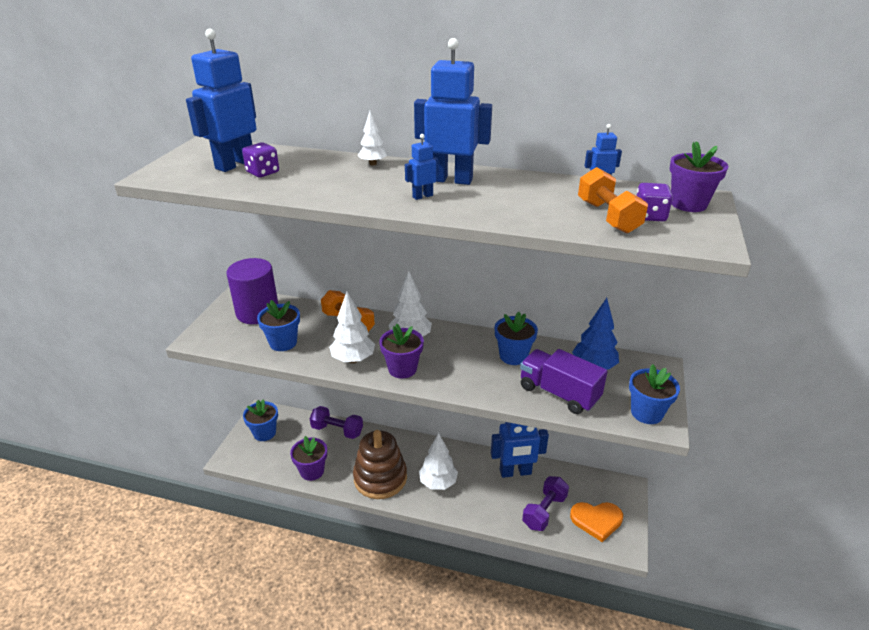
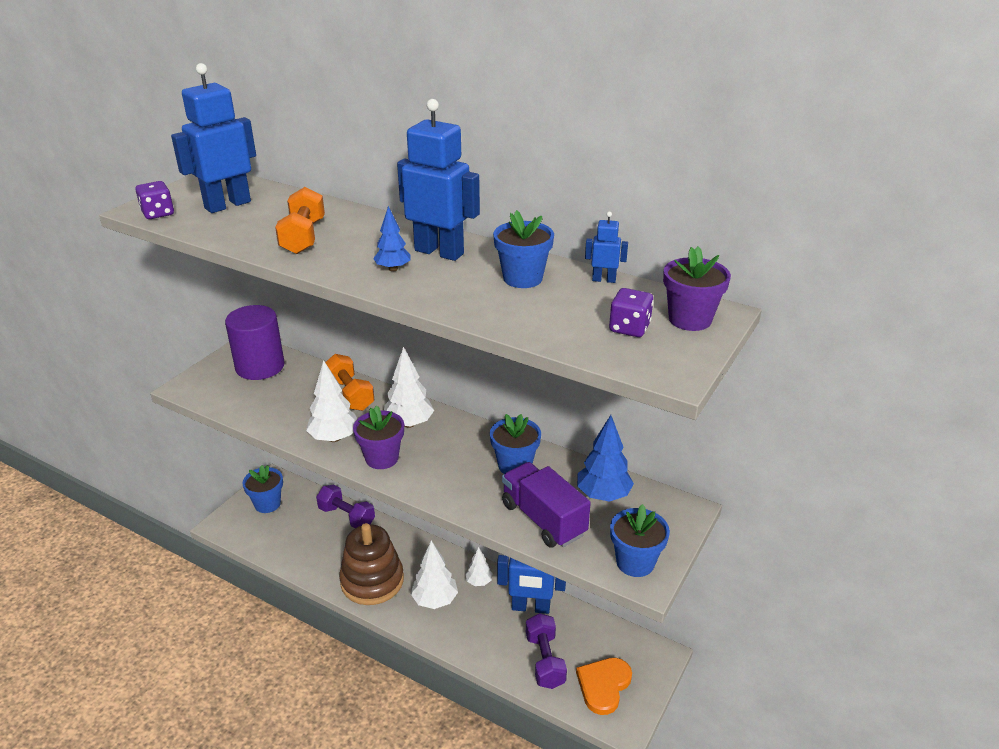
camera: 15 degrees right, 0 degrees up
purple dice [242,142,279,177] -> purple dice moved to [136,181,174,219]
blue flower pot [257,300,300,351] -> blue flower pot moved to [493,210,554,288]
purple flower pot [290,436,327,481] -> none
white tree [357,111,387,166] -> white tree moved to [465,547,493,586]
blue robot [405,134,438,200] -> blue tree [373,206,411,271]
purple dumbbell [522,476,569,531] -> purple dumbbell turned 60 degrees counterclockwise [526,613,567,689]
orange heart [570,502,623,542] -> orange heart turned 105 degrees clockwise [576,657,632,715]
orange dumbbell [578,167,648,233] -> orange dumbbell moved to [275,187,325,254]

